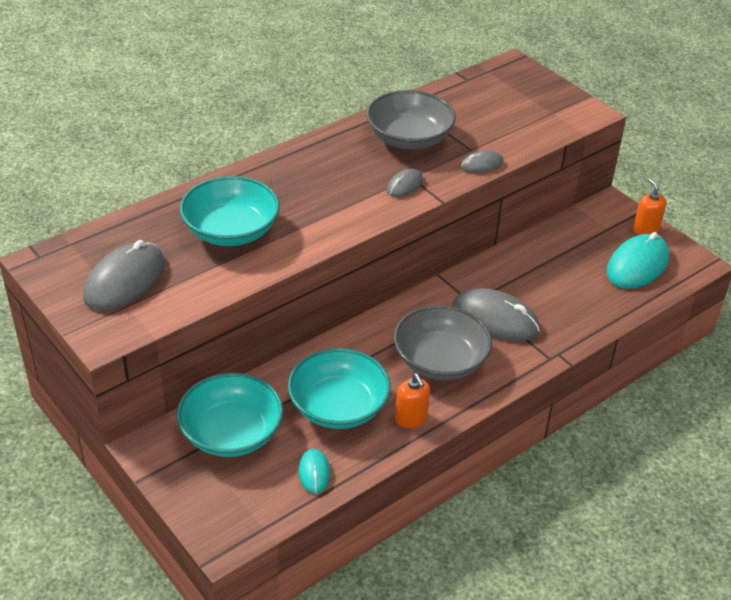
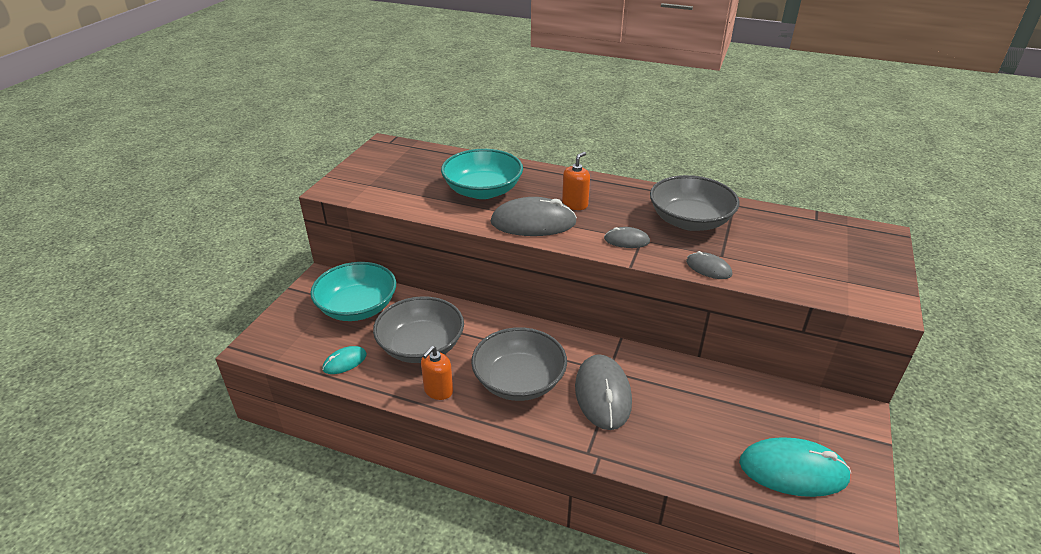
camera: 60 degrees right, 5 degrees down
grey mouse [83,240,165,311] -> grey mouse moved to [491,197,577,236]
turquoise bowl [288,348,391,429] -> grey bowl [373,296,464,363]
orange soap dispenser [633,179,666,235] -> orange soap dispenser moved to [562,152,590,210]

